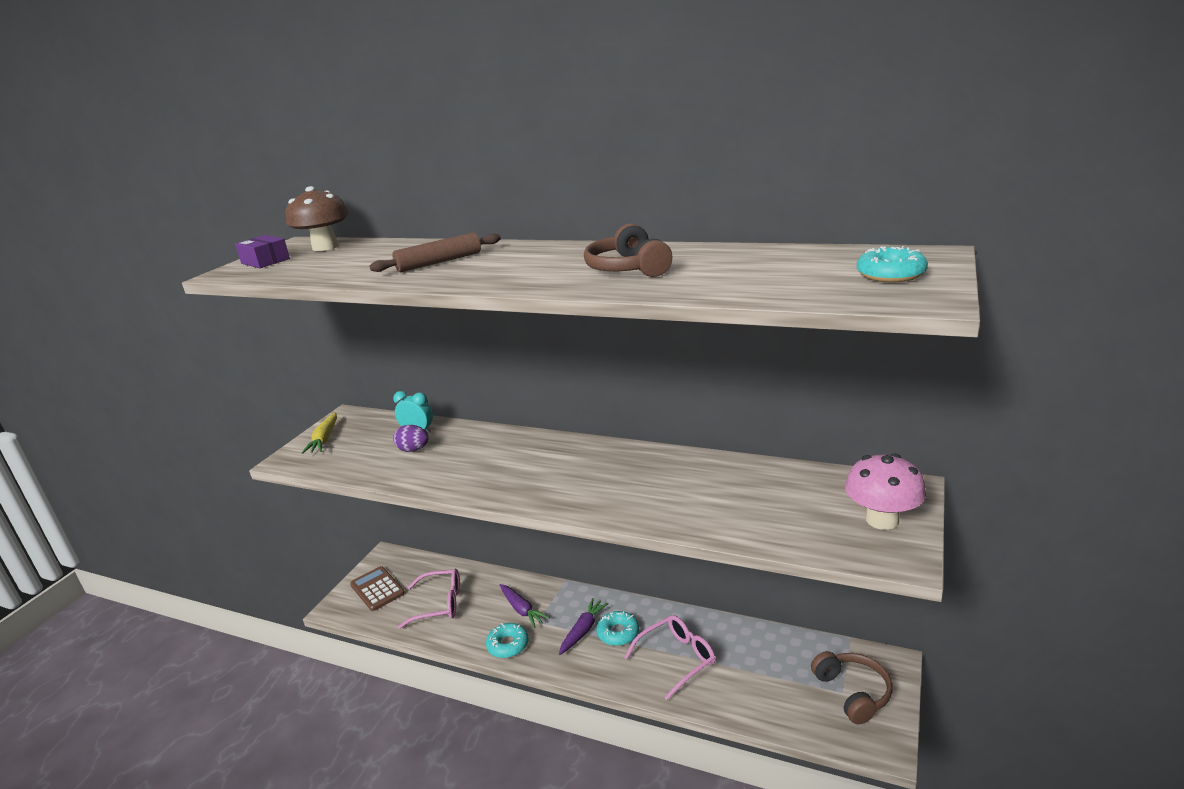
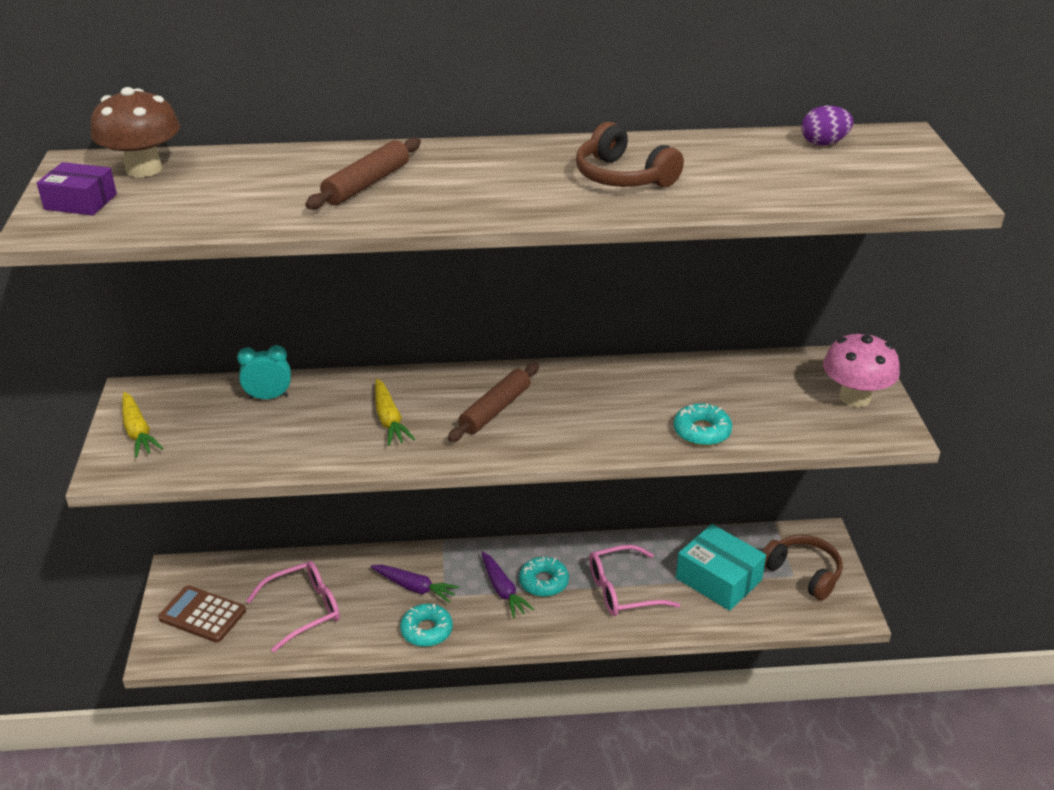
camera: 30 degrees left, 10 degrees up
purple egg [393,425,428,452] -> purple egg moved to [801,106,853,146]
purple carrot [559,598,609,655] -> purple carrot turned 150 degrees clockwise [481,551,534,618]
pink glasses [624,615,715,700] -> pink glasses turned 135 degrees counterclockwise [589,545,680,616]
turquoise donut [857,246,928,283] -> turquoise donut moved to [674,403,732,446]
none -> yellow carrot [375,379,415,446]
none -> brown rolling pin [448,363,539,442]
none -> turquoise box [676,524,766,611]

